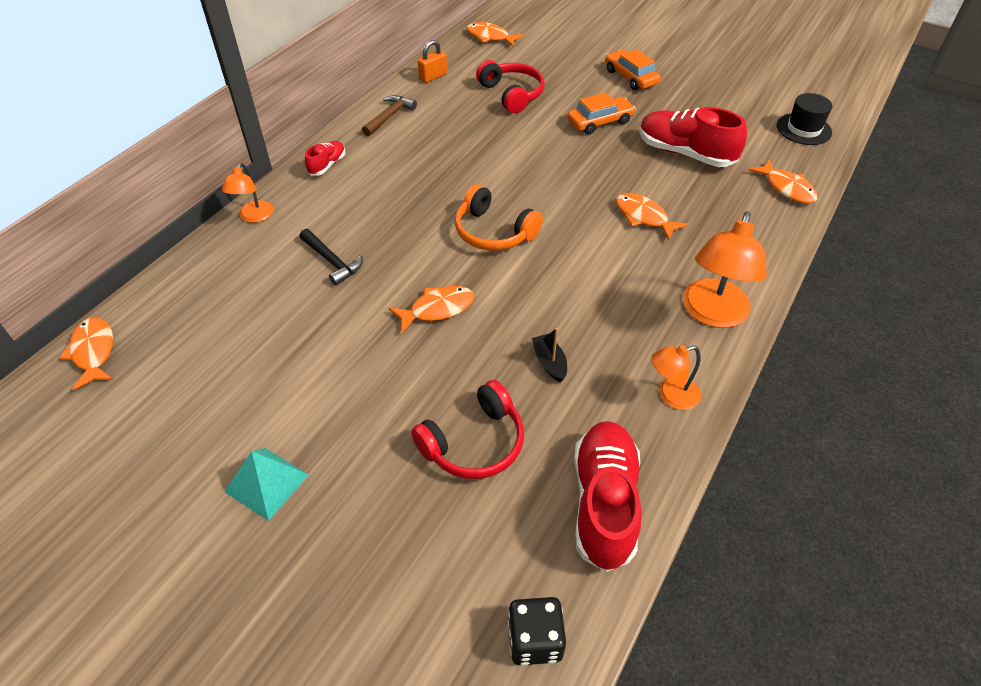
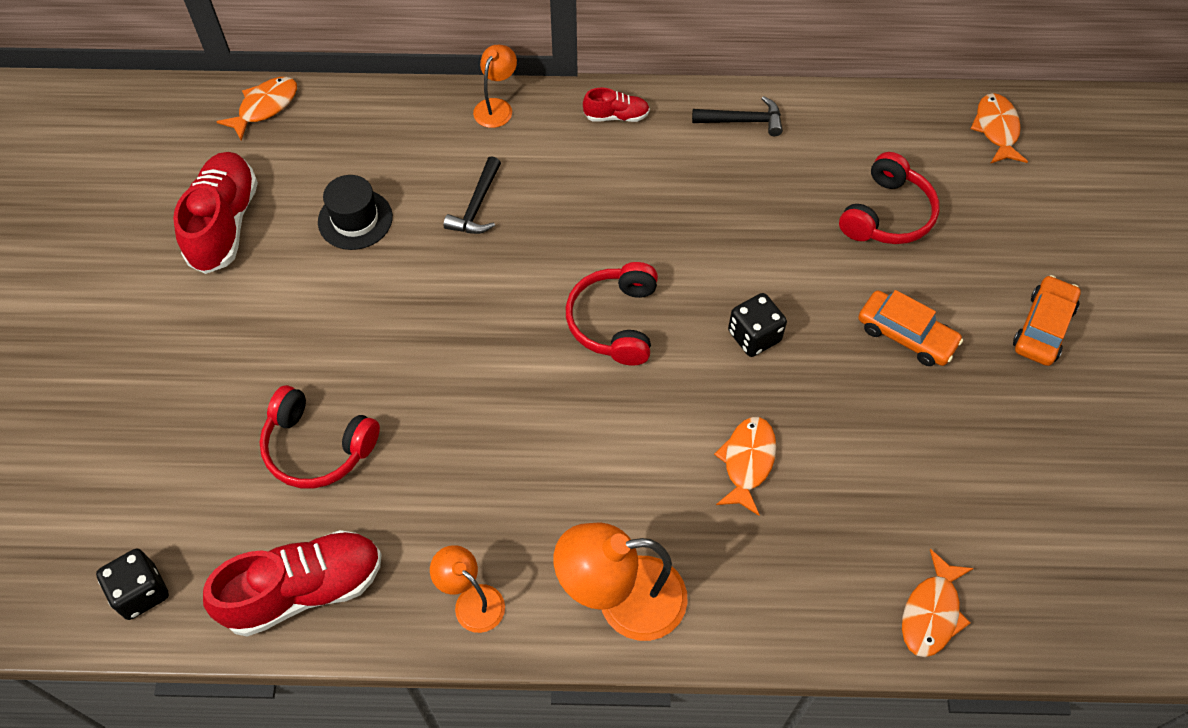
camera: 60 degrees right, 10 degrees up
orange lamp [221,163,274,223] -> orange lamp turned 135 degrees clockwise [473,45,517,128]
turquoise pyramid [224,448,309,521] -> none
brown hammer [362,95,417,136] -> black hammer [692,96,783,136]
orange fish [389,286,474,333] -> none
orange padlock [418,40,447,83] -> none
orange headphones [455,184,543,251] -> red headphones [566,262,658,366]
black boat [532,328,567,383] -> none
red shoe [639,107,747,167] -> red shoe moved to [173,152,258,274]
black hat [777,93,832,145] -> black hat moved to [318,175,393,250]
none -> black dice [728,293,787,357]

